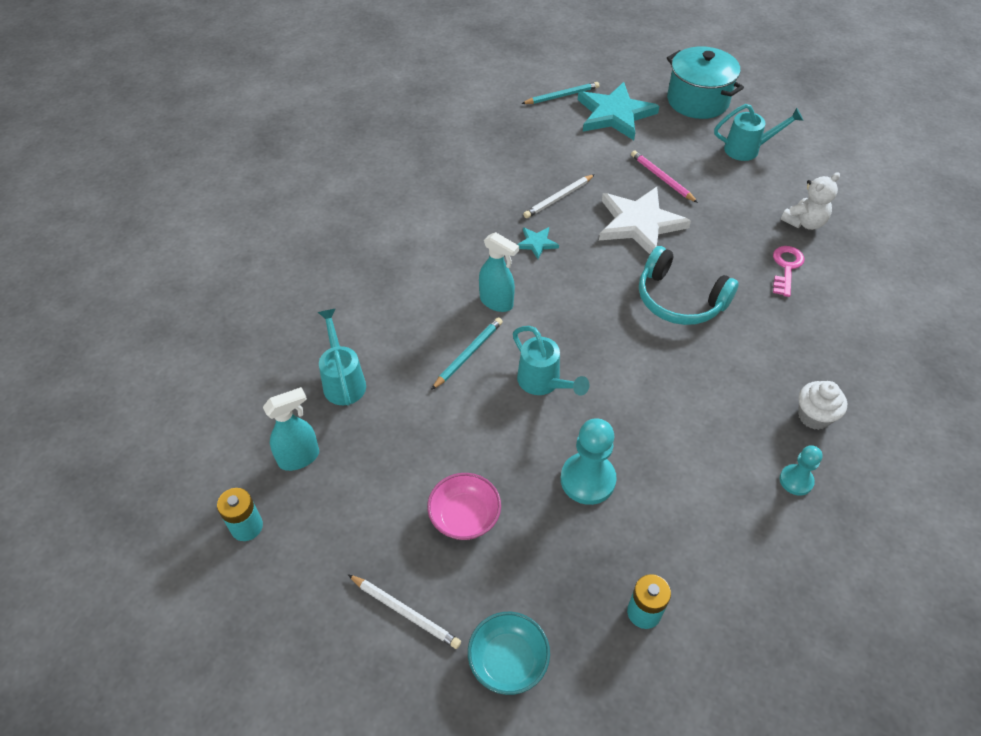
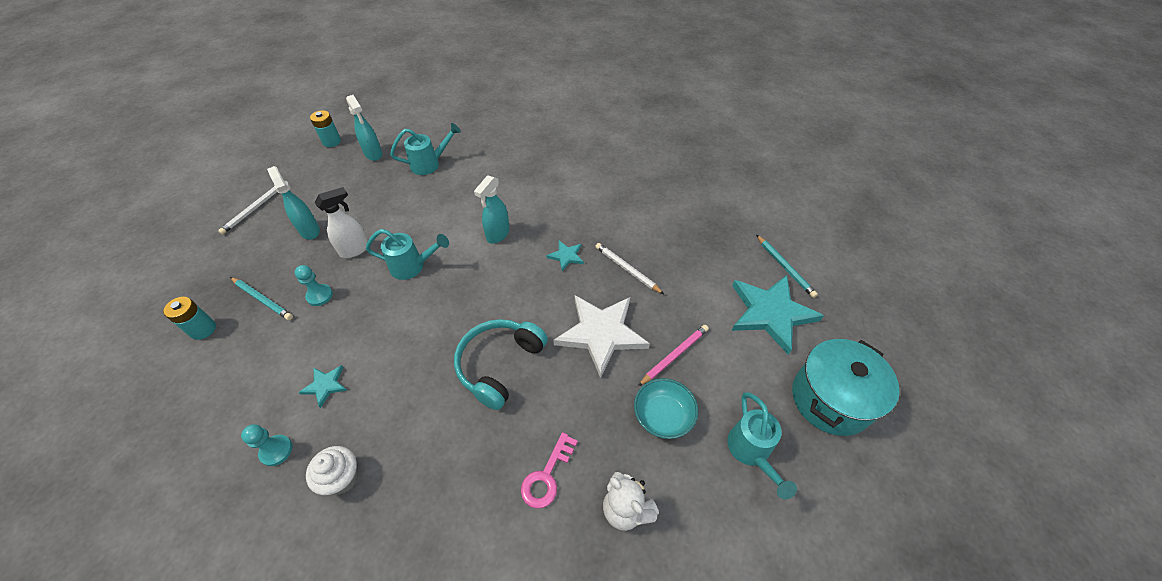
camera: 85 degrees right, 0 degrees up
pink bowl [427,473,501,540] -> turquoise spray bottle [267,166,320,240]
turquoise pencil [431,317,503,390] -> turquoise pencil moved to [230,277,293,320]
turquoise bowl [468,612,550,695] -> turquoise bowl moved to [634,378,698,439]
turquoise watering can [513,326,589,396] -> turquoise watering can turned 135 degrees counterclockwise [366,229,449,280]
turquoise pawn [561,418,617,505] -> turquoise pawn [294,265,333,306], size x0.60
pink key [773,246,804,297] -> pink key turned 105 degrees clockwise [521,432,578,509]
none -> turquoise star [299,365,347,408]
none -> white spray bottle [315,187,368,258]

